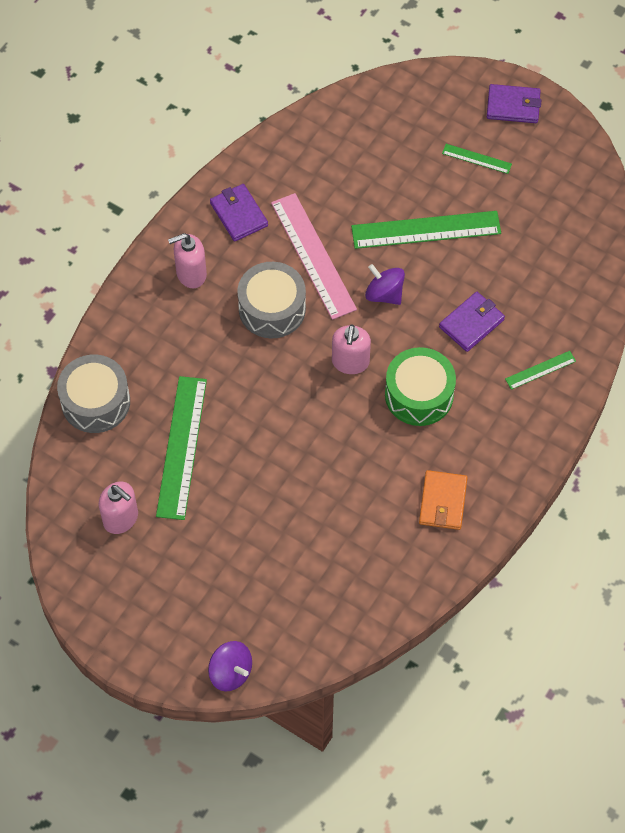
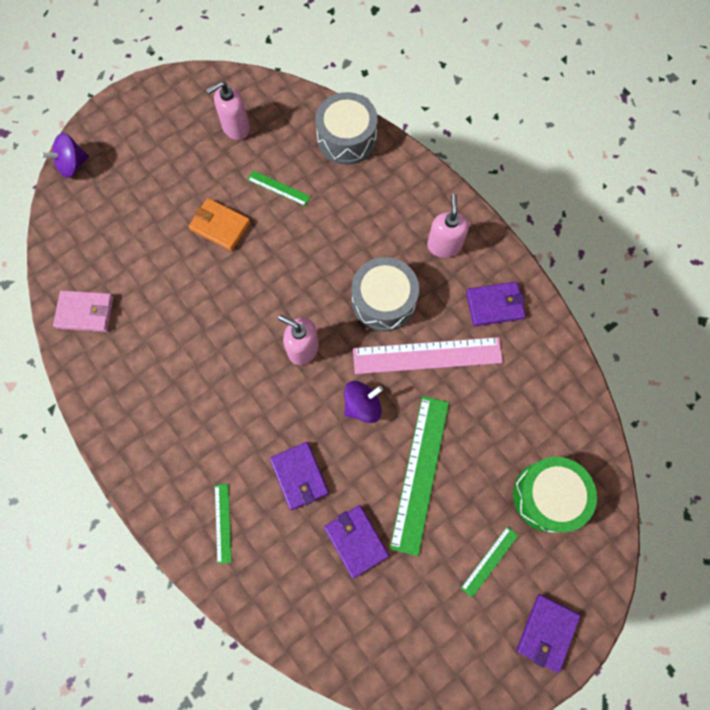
camera: 110 degrees right, 10 degrees up
green ruler [156,376,207,520] -> green ruler [247,170,311,206], size x0.48
green drum [385,347,456,426] -> green drum moved to [513,457,597,533]
orange wallet [419,470,468,530] -> orange wallet moved to [188,198,250,251]
none -> pink wallet [53,290,114,332]
none -> purple wallet [324,505,389,578]

